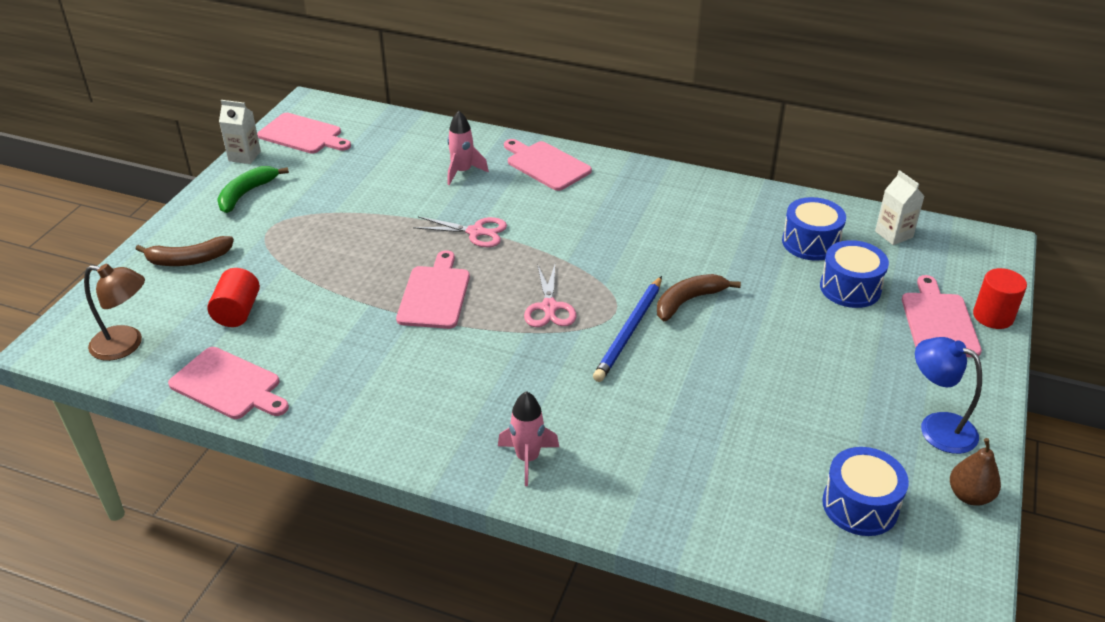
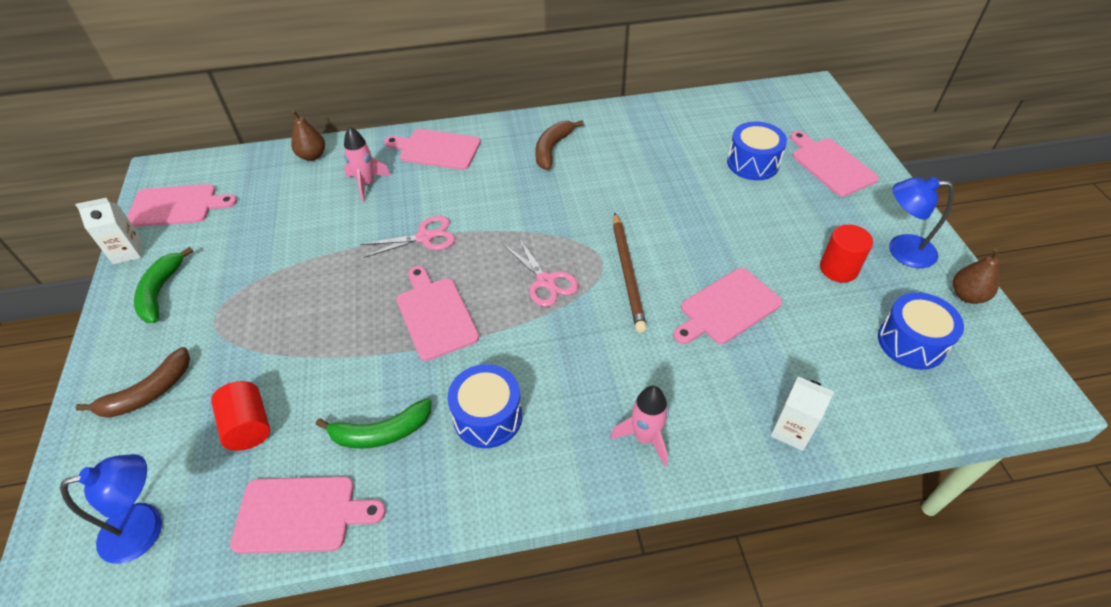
camera: 30 degrees left, 10 degrees up
brown lamp [84,264,145,361] -> blue lamp [60,454,162,564]
blue pencil [593,276,662,382] -> brown pencil [613,213,647,333]
brown banana [657,274,741,321] -> brown banana moved to [535,120,584,170]
blue drum [782,197,846,261] -> blue drum moved to [448,364,522,448]
white carton [875,170,925,245] -> white carton moved to [771,376,834,451]
red cylinder [973,268,1027,329] -> red cylinder moved to [820,224,873,283]
none -> brown pear [291,110,325,161]
none -> green banana [316,398,432,448]
none -> pink cutting board [673,268,783,344]

